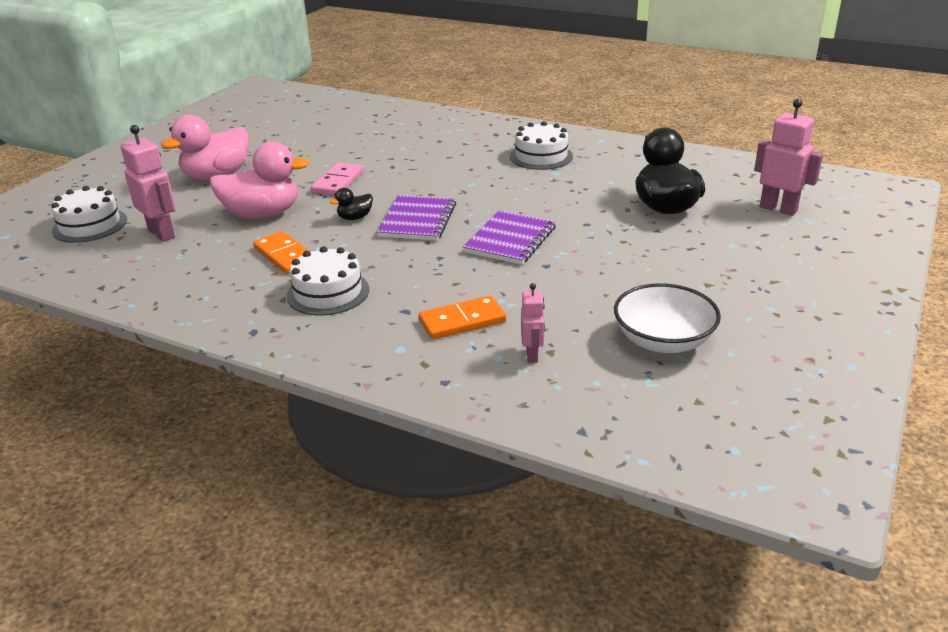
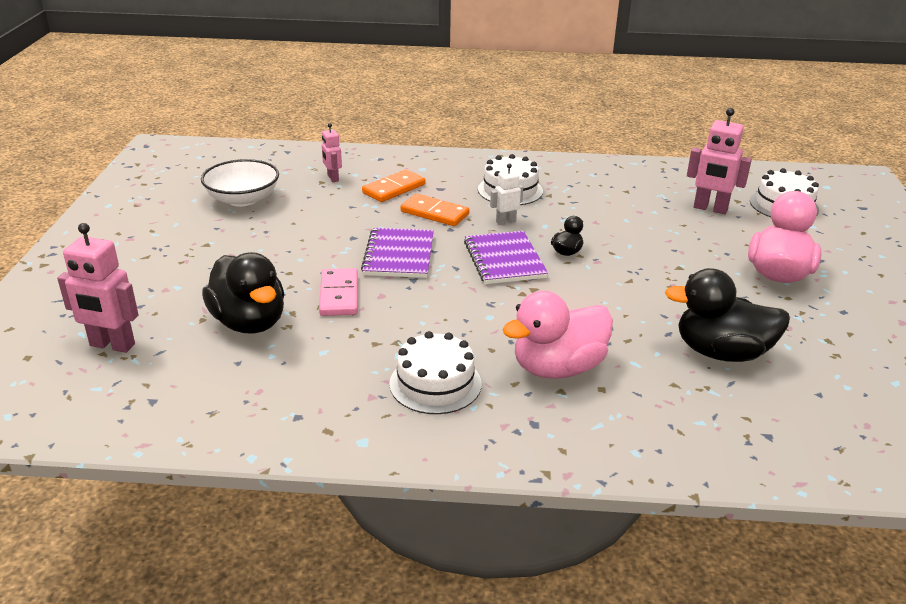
camera: 155 degrees right, 0 degrees up
pink duck [210,142,309,219] -> pink duck moved to [502,291,613,379]
orange domino [253,231,310,274] -> orange domino moved to [401,194,469,226]
pink domino [311,162,364,196] -> pink domino moved to [319,268,358,316]
none -> white robot [490,164,523,225]
none -> black duck [665,268,790,362]

